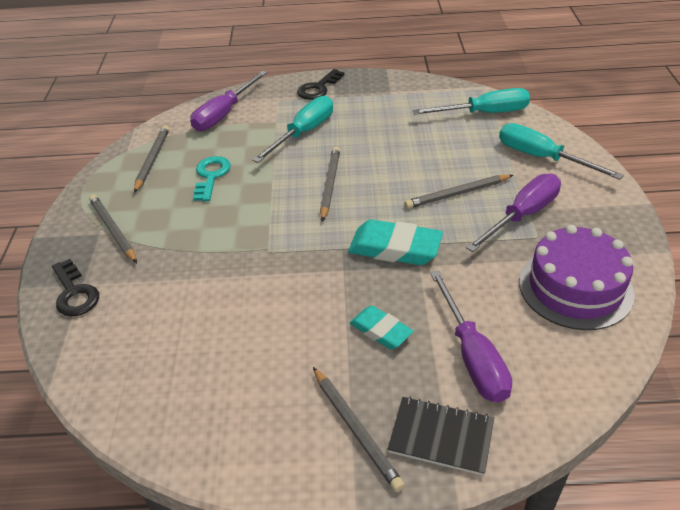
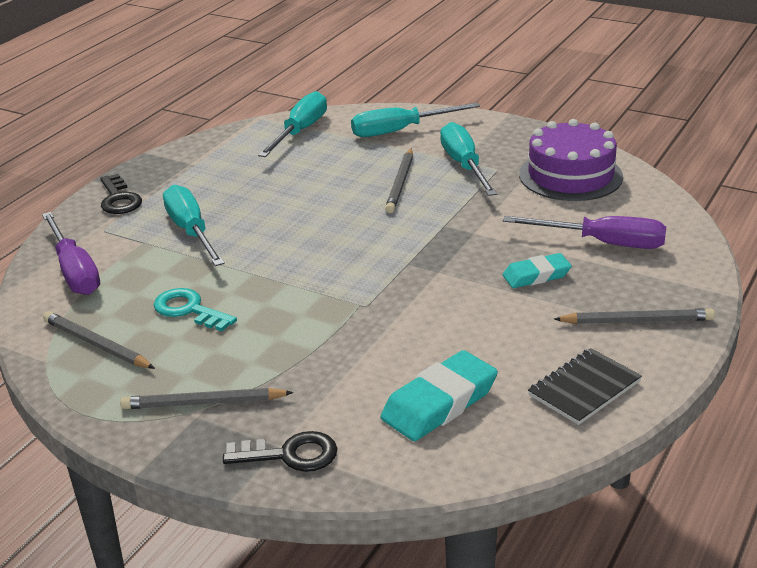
camera: 60 degrees left, 10 degrees down
grey pencil [320,147,340,221] -> none
turquoise eraser [348,219,443,265] -> turquoise eraser moved to [381,350,498,441]
black notebook [388,397,494,476] -> black notebook moved to [528,348,642,425]
purple screwdriver [466,174,561,252] -> turquoise screwdriver [440,122,497,196]

